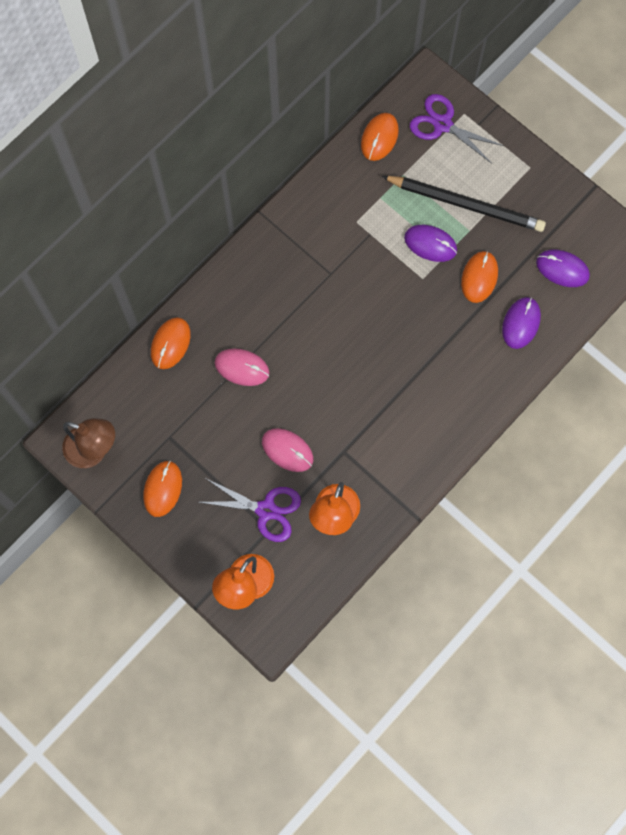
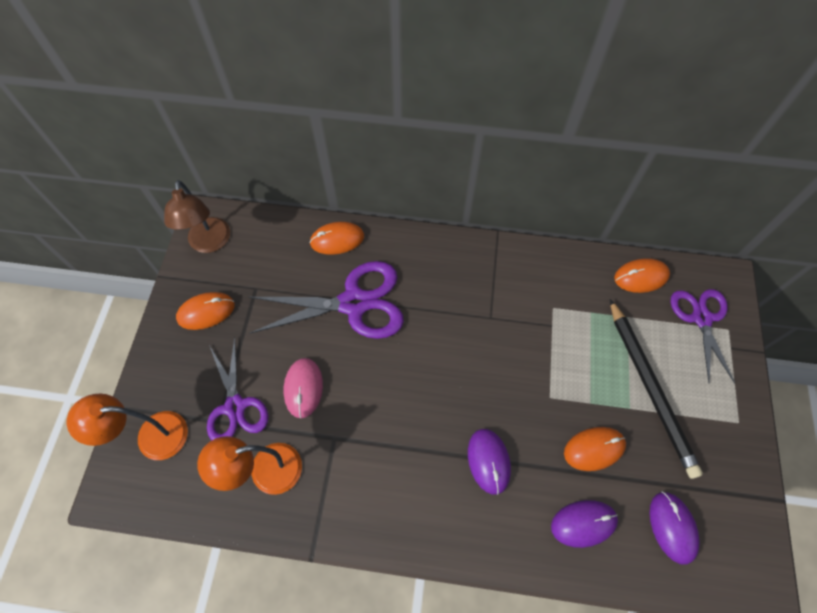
camera: 55 degrees right, 10 degrees down
pink mouse [215,348,269,386] -> purple scissors [249,261,404,339]
purple mouse [404,225,457,262] -> purple mouse moved to [468,429,511,495]

